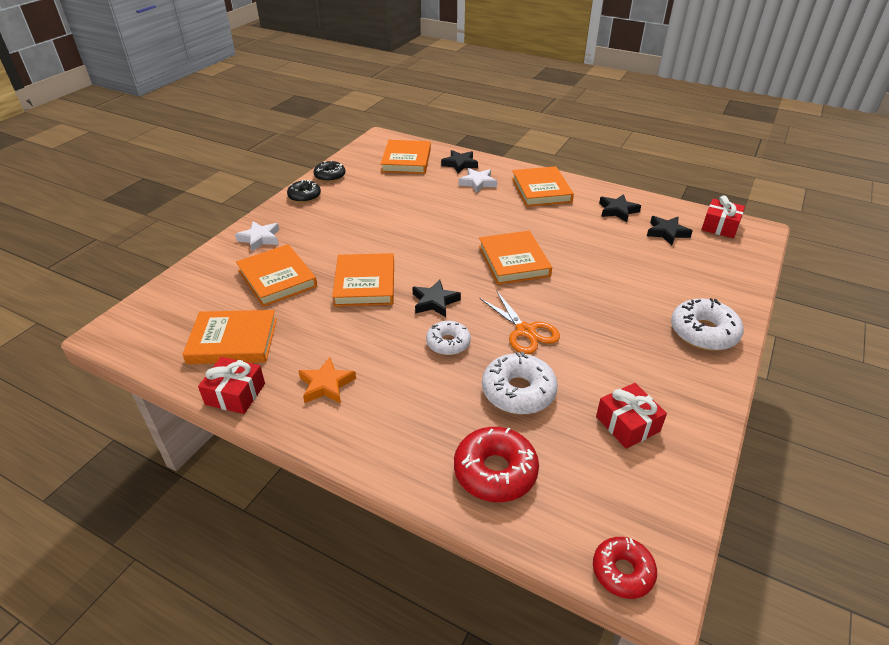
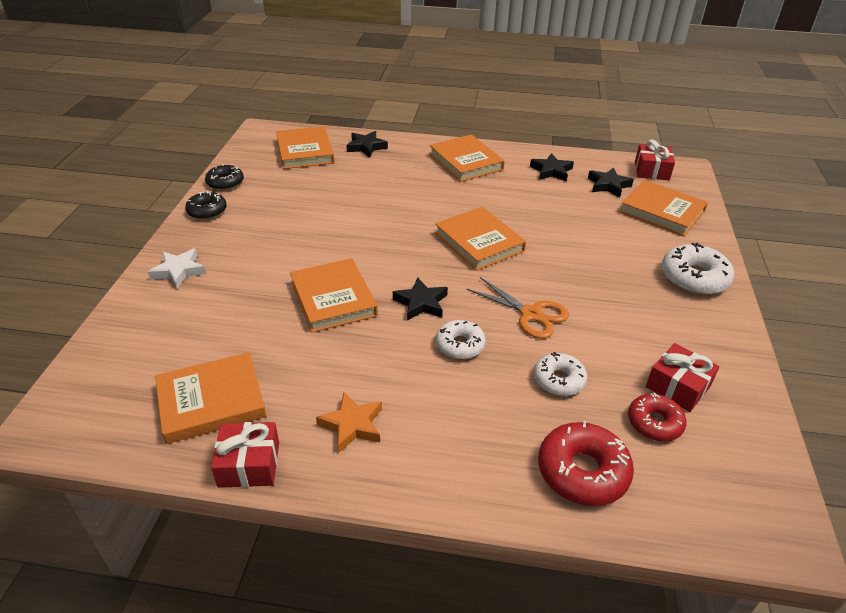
camera: 20 degrees left, 0 degrees up
orange book [236,244,317,307] -> orange book moved to [619,180,708,236]
white star [458,168,497,193] -> none
white donut [482,351,558,415] -> white donut [534,352,587,396], size x0.65
red donut [593,537,657,599] -> red donut moved to [628,393,686,441]

